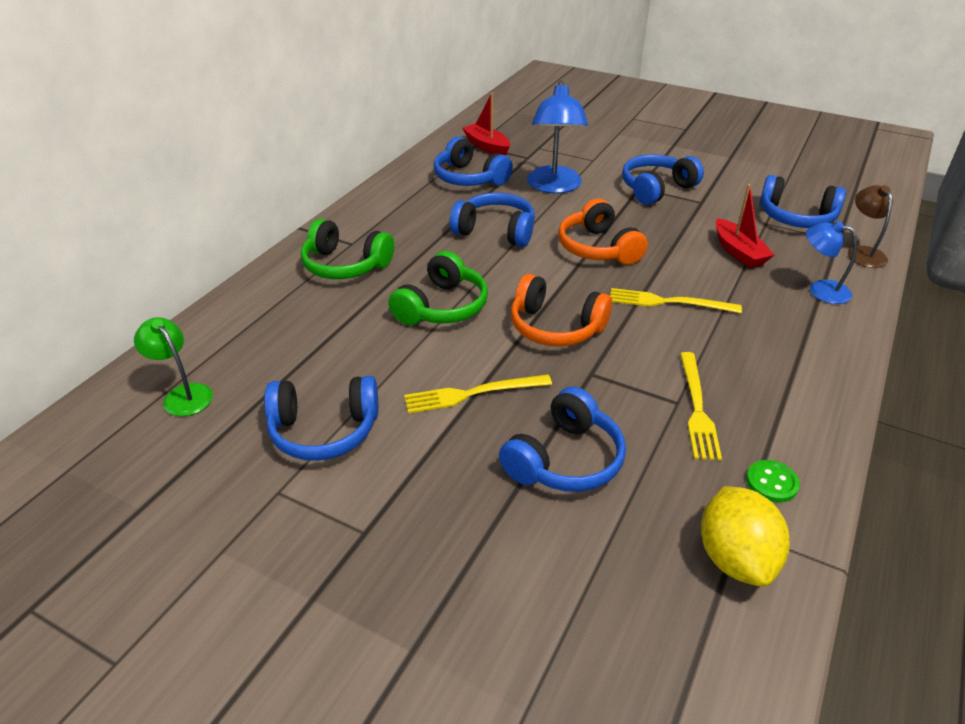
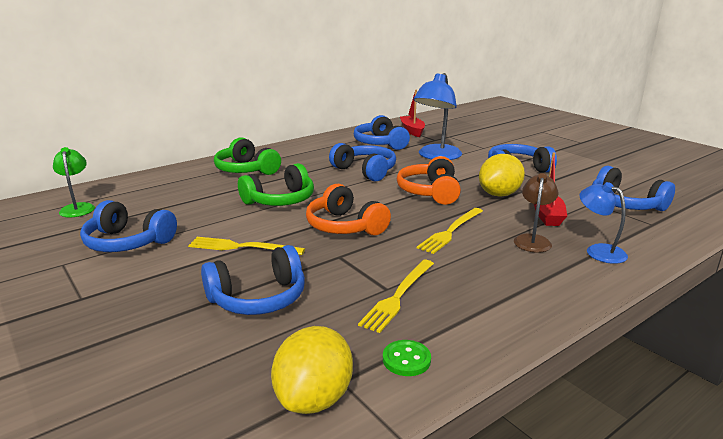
camera: 25 degrees right, 15 degrees down
yellow fork [610,288,742,313] -> yellow fork turned 90 degrees counterclockwise [417,208,483,254]
brown lamp [848,185,893,268] -> brown lamp moved to [514,173,558,253]
none -> yellow lemon [479,154,525,197]

